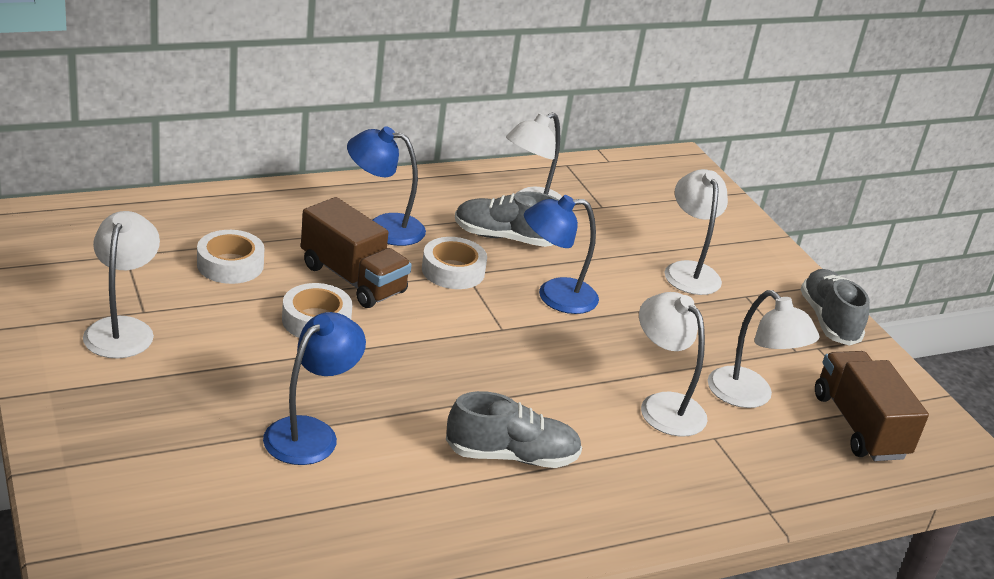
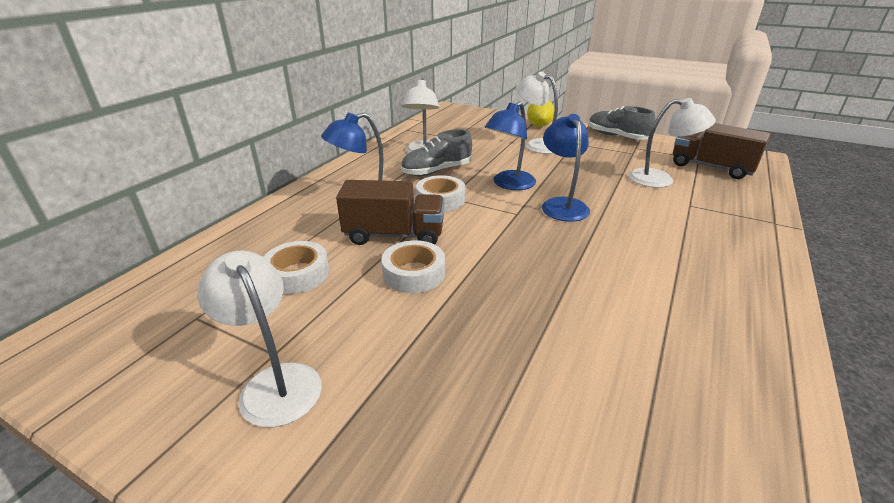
camera: 35 degrees left, 0 degrees up
blue lamp [263,312,366,465] -> blue lamp moved to [542,114,590,222]
grey shoe [446,391,582,468] -> none
white lamp [639,292,708,437] -> none
none -> yellow lemon [527,100,554,127]

